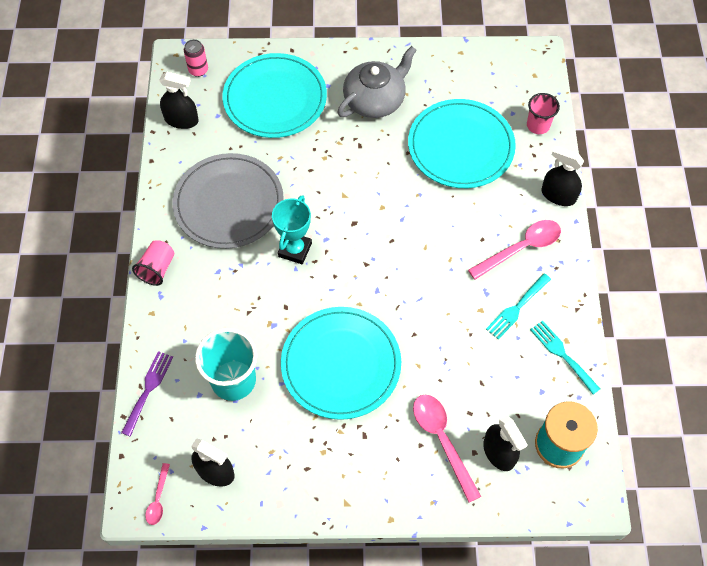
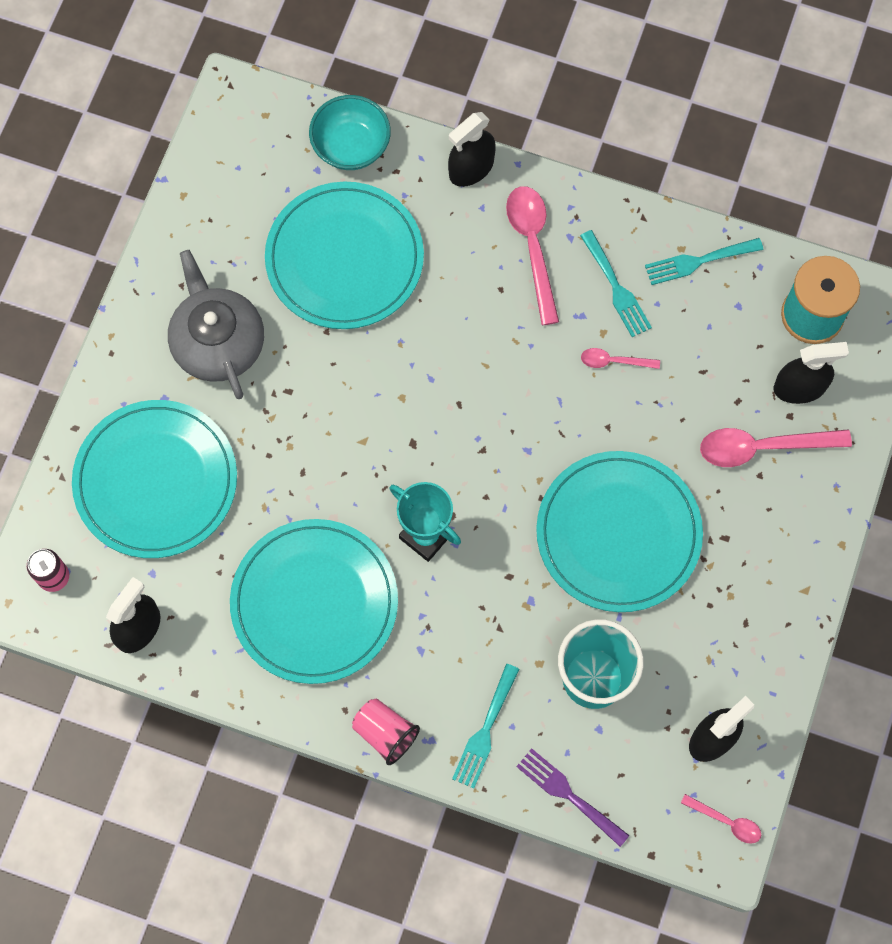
camera: 70 degrees left, 10 degrees up
grey plate [173,153,284,249] -> turquoise plate [230,519,398,684]
pink cup [527,93,560,134] -> turquoise bowl [309,95,391,170]
none -> turquoise fork [452,664,520,789]
none -> pink spoon [581,348,660,369]

